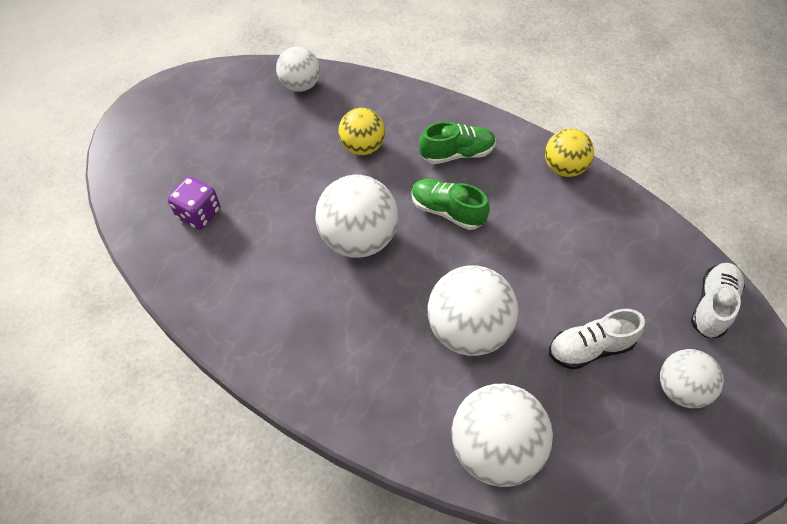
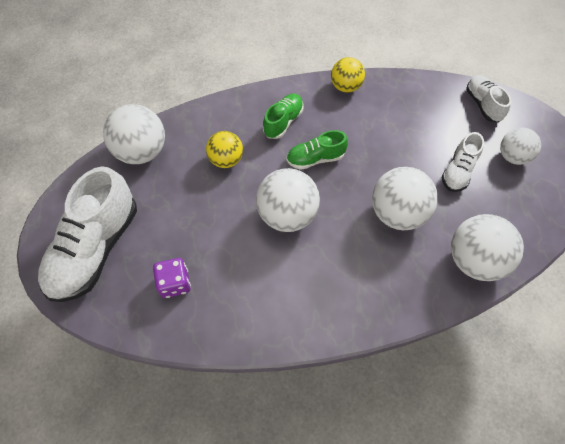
camera: 45 degrees left, 5 degrees up
white ball [276,46,320,92] -> white ball [103,104,165,164], size x1.59
none -> white shoe [38,167,137,302]

